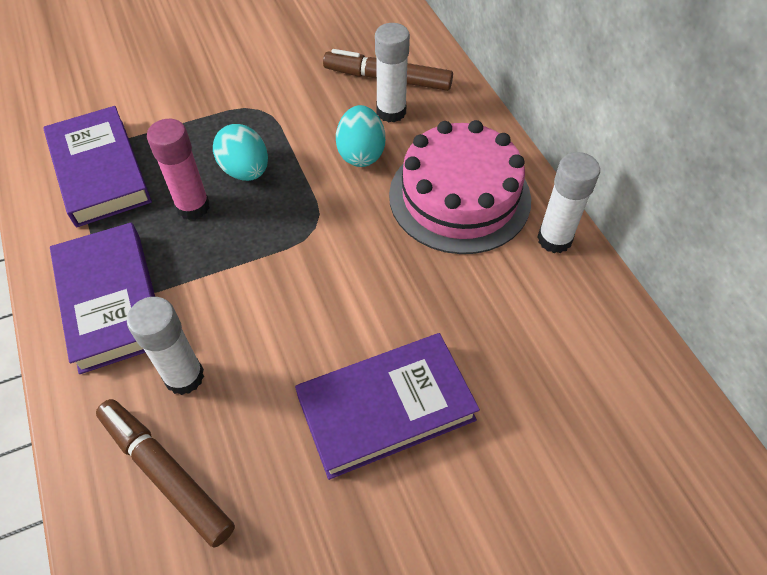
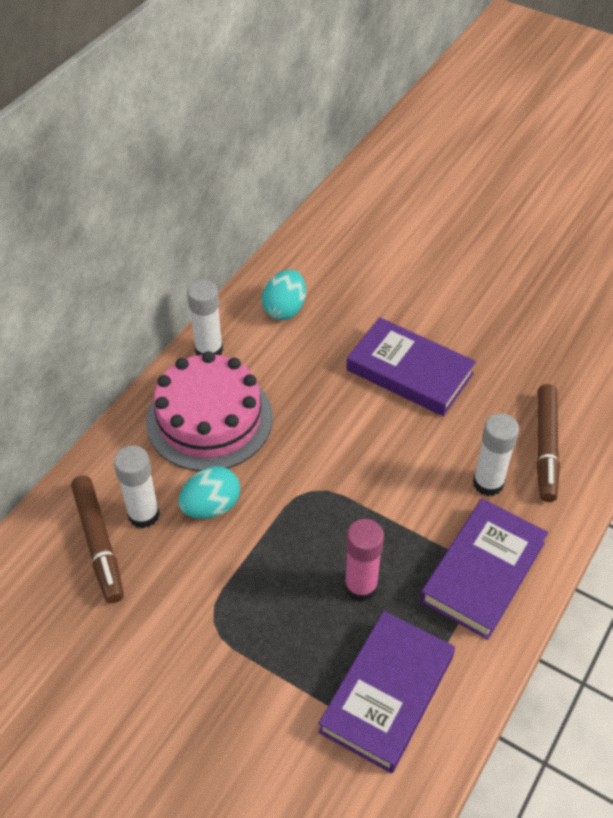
camera: 125 degrees left, 5 degrees down
turquoise egg [213,124,268,181] -> turquoise egg moved to [262,270,306,320]

